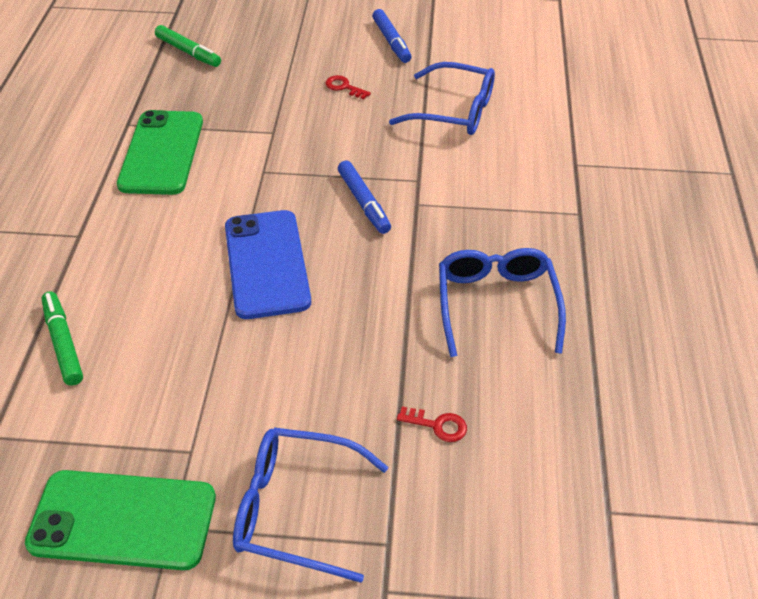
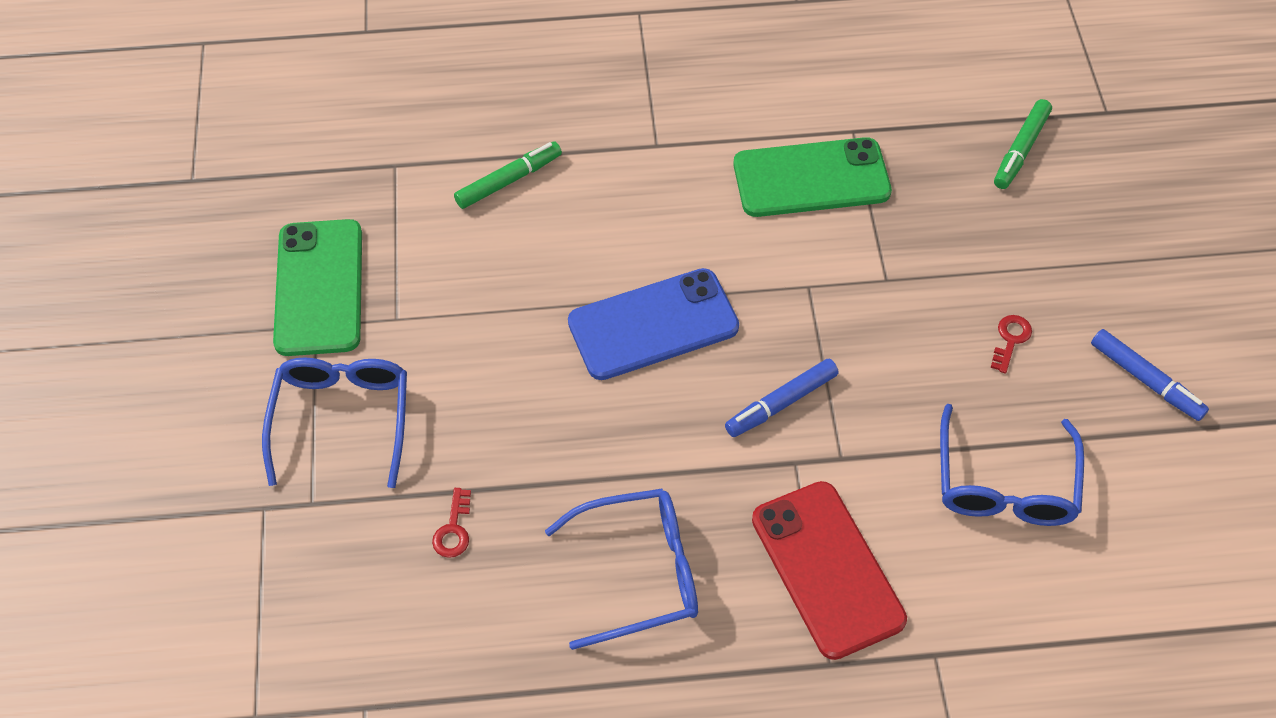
camera: 80 degrees right, 10 degrees up
blue marker [372,9,411,63] -> blue marker turned 105 degrees counterclockwise [1091,329,1209,421]
none -> red phone [752,481,907,660]

